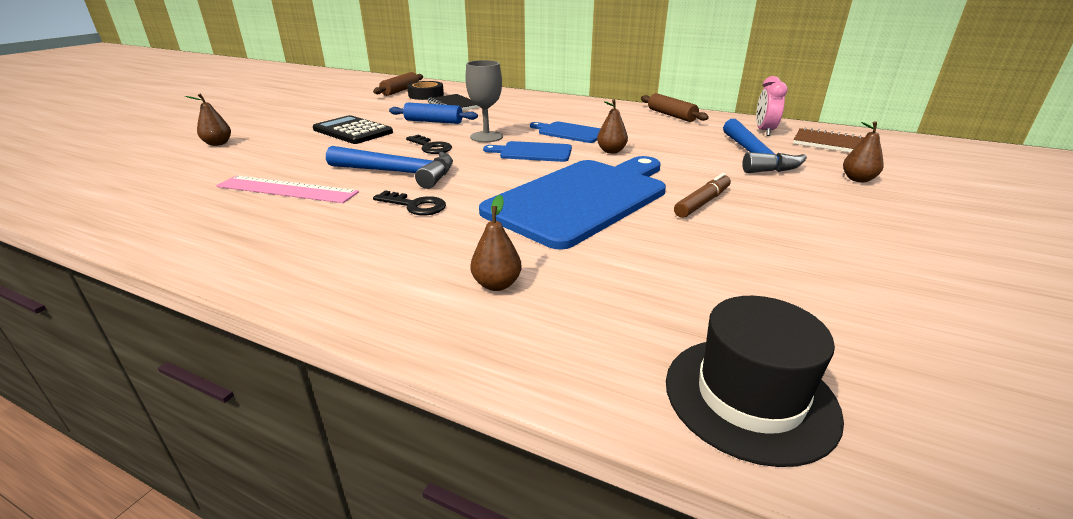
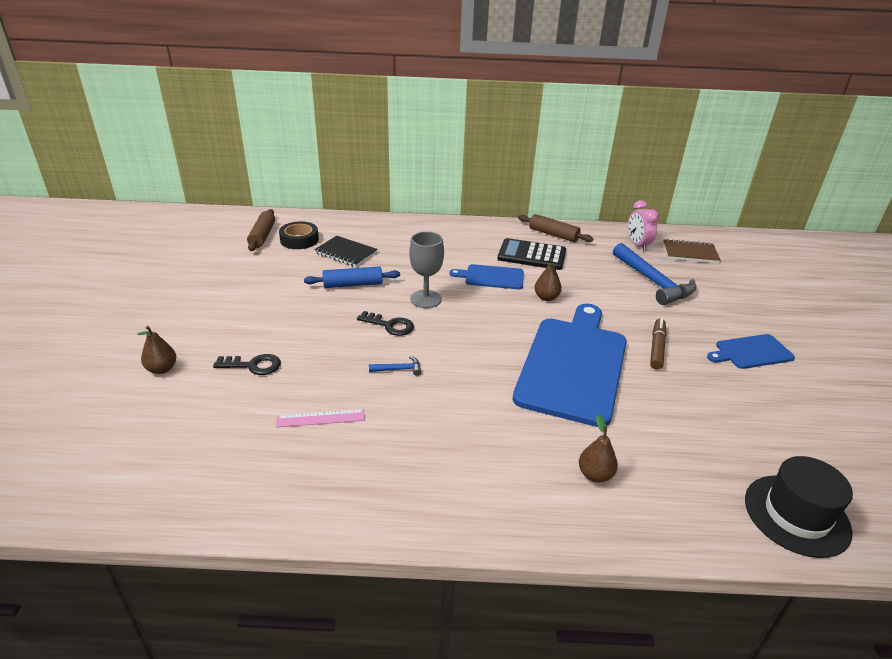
camera: 25 degrees left, 5 degrees up
pink ruler [216,176,359,203] -> pink ruler [276,409,365,427], size x0.61
black calculator [313,115,393,144] -> black calculator moved to [498,238,566,270]
blue hammer [326,146,453,189] -> blue hammer [369,356,422,376], size x0.42
black key [373,190,446,215] -> black key moved to [213,354,281,375]
blue cutting board [483,141,572,162] -> blue cutting board moved to [707,334,795,369]
brown pear [843,121,884,182] -> none

